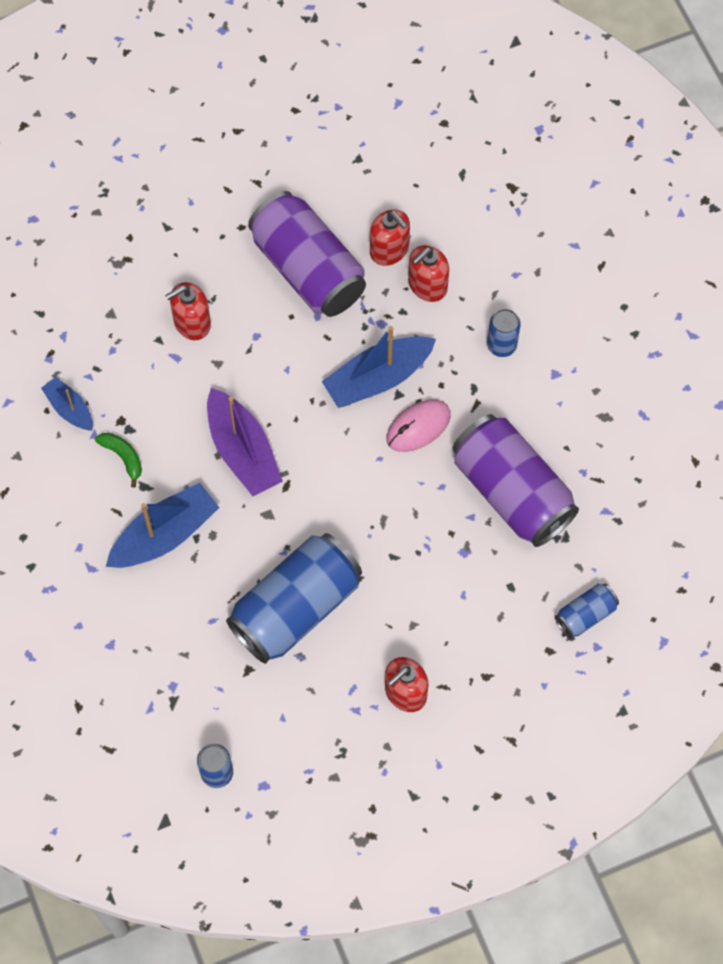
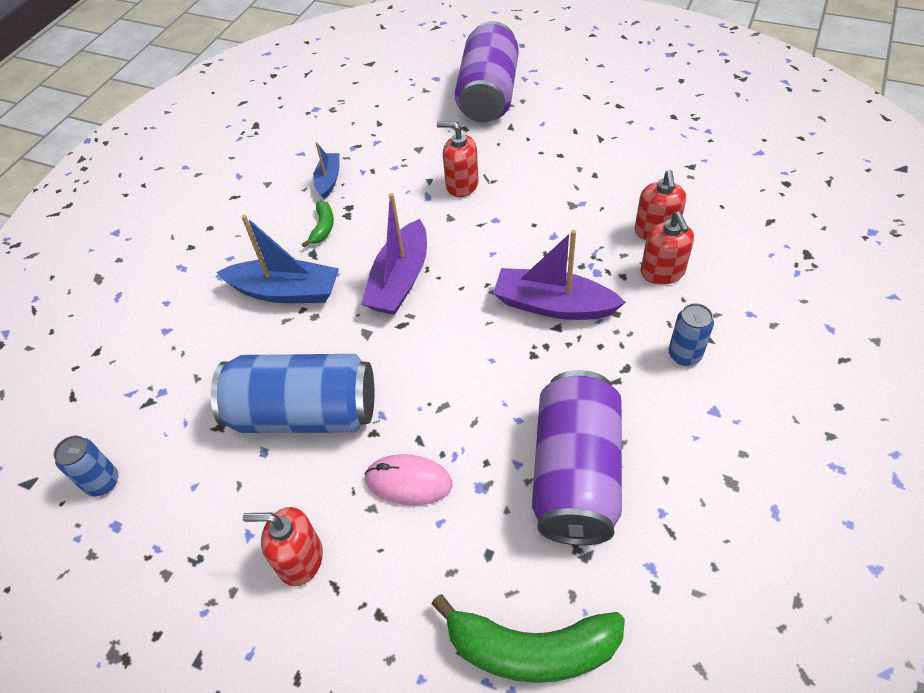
camera: 50 degrees right, 15 degrees down
purple can [248,191,366,317] -> purple can moved to [454,21,519,122]
blue boat [322,326,436,408] -> purple boat [493,230,626,320]
pink mouse [386,399,451,452] -> pink mouse moved to [365,454,452,506]
red soap dispenser [408,245,449,302] -> red soap dispenser turned 105 degrees counterclockwise [641,212,694,285]
blue can [555,583,619,638] -> green banana [432,594,625,683]

